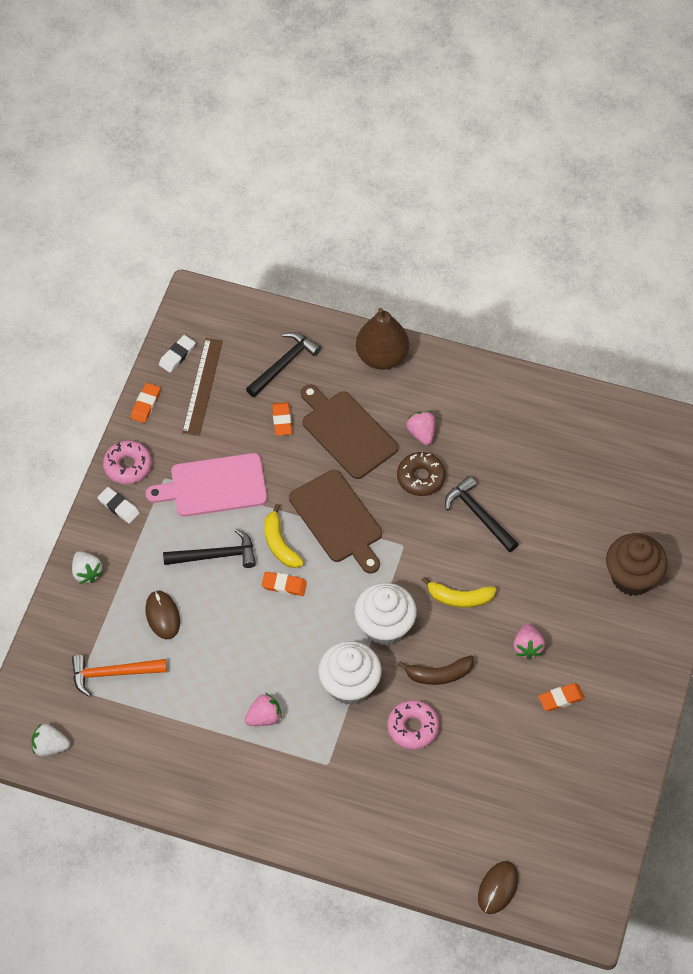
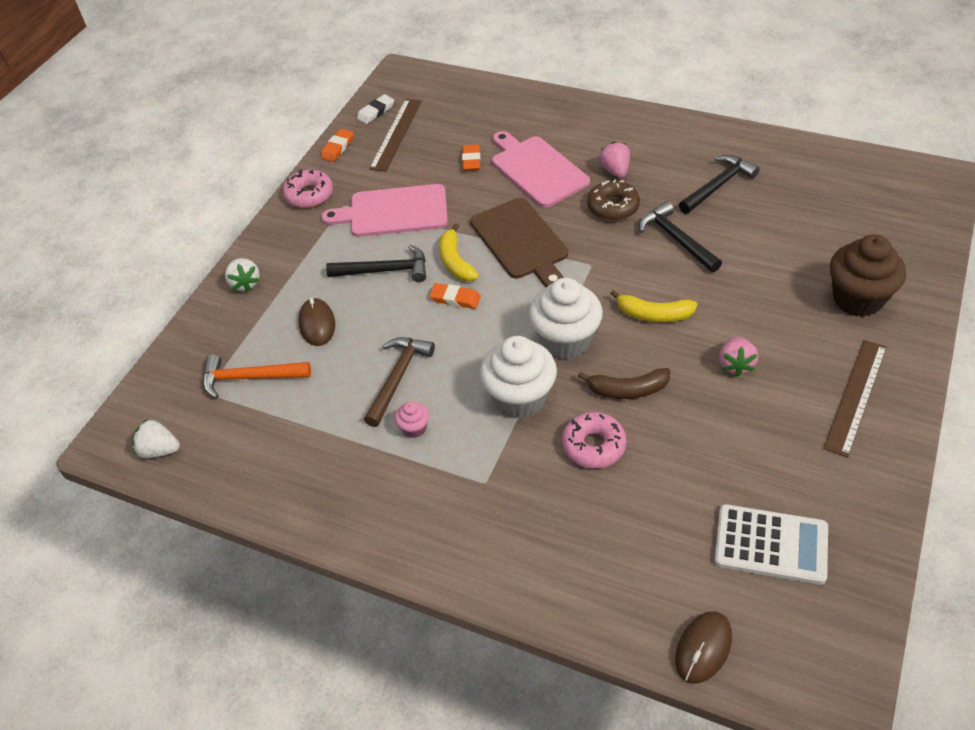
camera: 10 degrees right, 10 degrees down
white eraser [98,487,140,524] -> none
pink strawberry [245,693,282,726] -> pink cupcake [395,401,429,438]
black hammer [246,332,321,397] -> black hammer moved to [679,155,760,214]
brown cutting board [301,384,398,479] -> pink cutting board [492,131,590,208]
brown pear [356,308,409,370] -> none
orange eraser [538,683,585,711] -> none
none -> brown hammer [364,337,435,427]
none -> white calculator [714,504,828,585]
none -> brown ruler [823,340,887,457]

